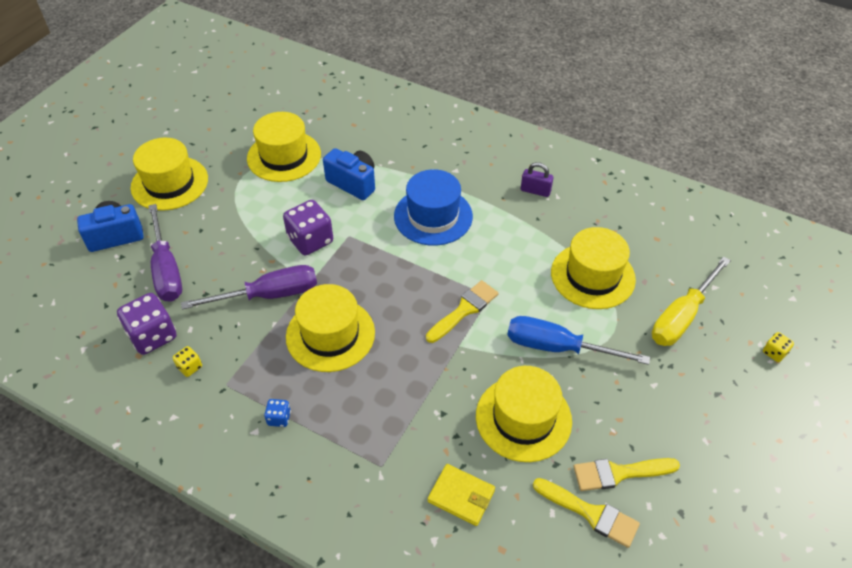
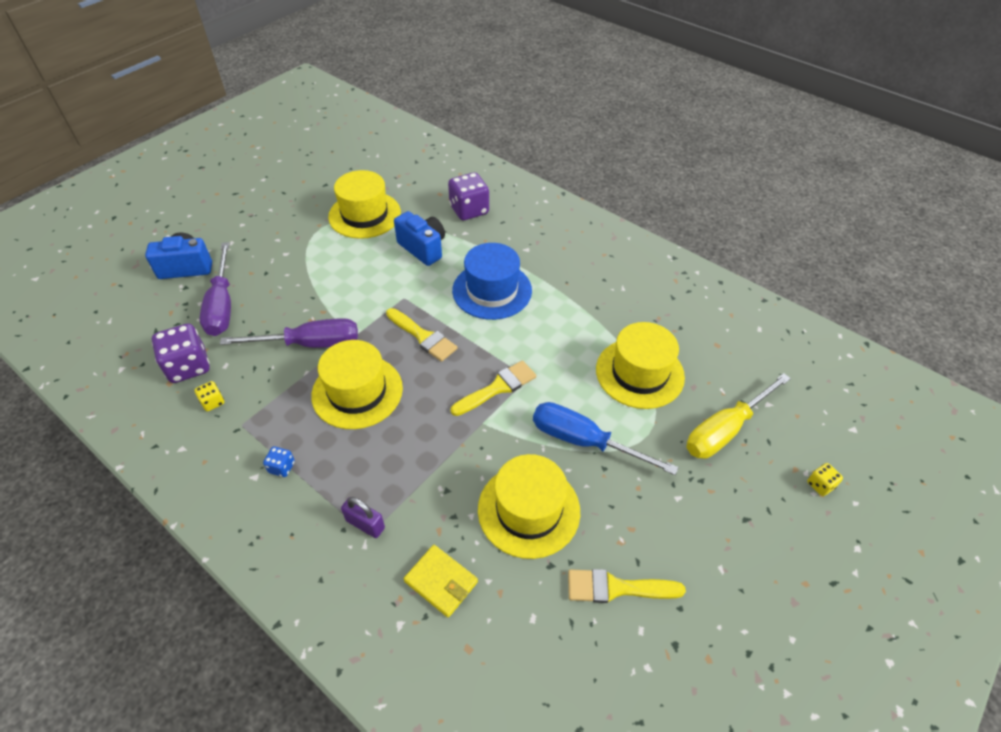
camera: 10 degrees right, 0 degrees up
yellow hat [131,138,208,211] -> none
purple dice [283,200,333,255] -> purple dice moved to [448,172,489,220]
purple padlock [521,162,553,197] -> purple padlock moved to [341,497,385,538]
yellow brush [533,478,640,548] -> yellow brush moved to [386,308,457,362]

